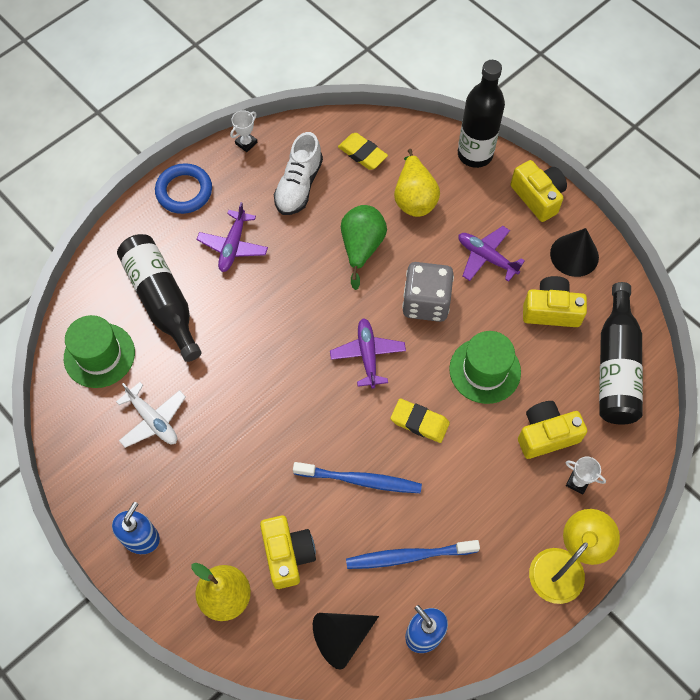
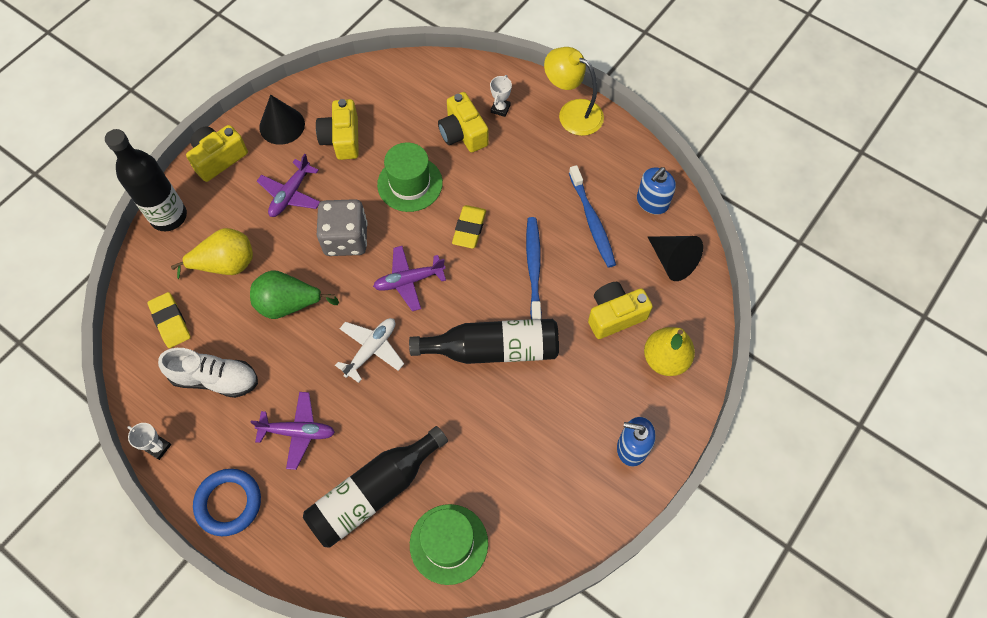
camera: 100 degrees left, 0 degrees up
white plane [116,382,186,448] -> white plane moved to [335,318,404,383]
yellow eraser [338,133,388,170] -> yellow eraser turned 60 degrees counterclockwise [147,292,191,348]
black bottle [599,282,643,425] -> black bottle moved to [409,319,559,364]

